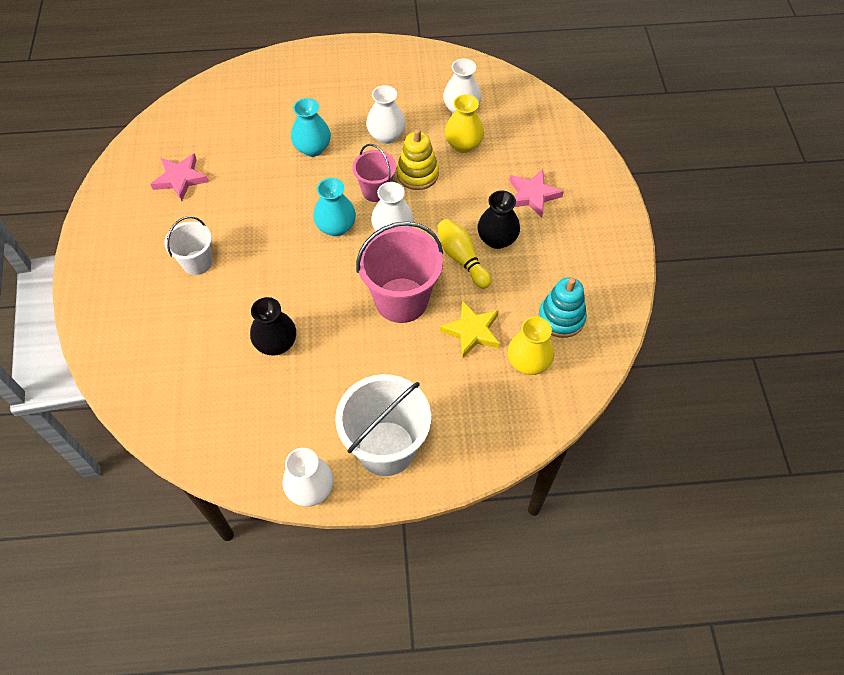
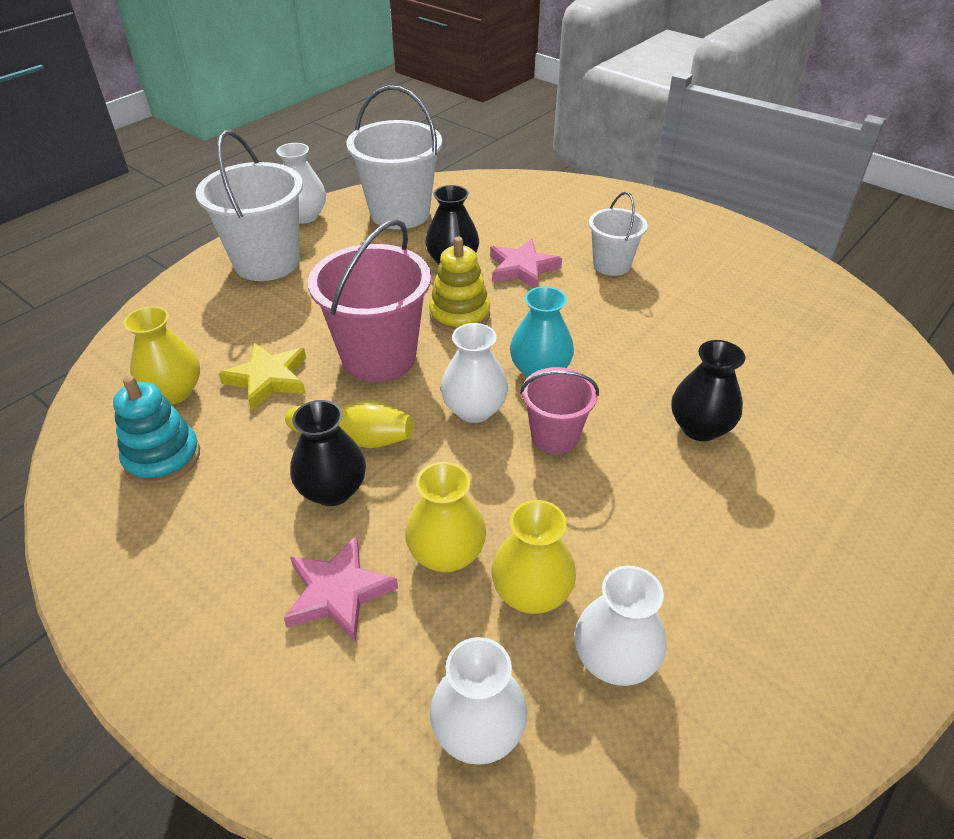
camera: 135 degrees right, 15 degrees down
pink star [151,153,209,201] -> pink star moved to [490,238,562,288]
turquoise vase [291,98,331,157] -> black vase [671,340,745,441]
white vase [366,85,406,144] -> white vase moved to [430,637,527,765]
yellow stacking toy [397,129,439,190] -> yellow stacking toy moved to [429,237,490,333]
none -> white bucket [346,86,442,229]
none -> yellow vase [405,462,486,573]

